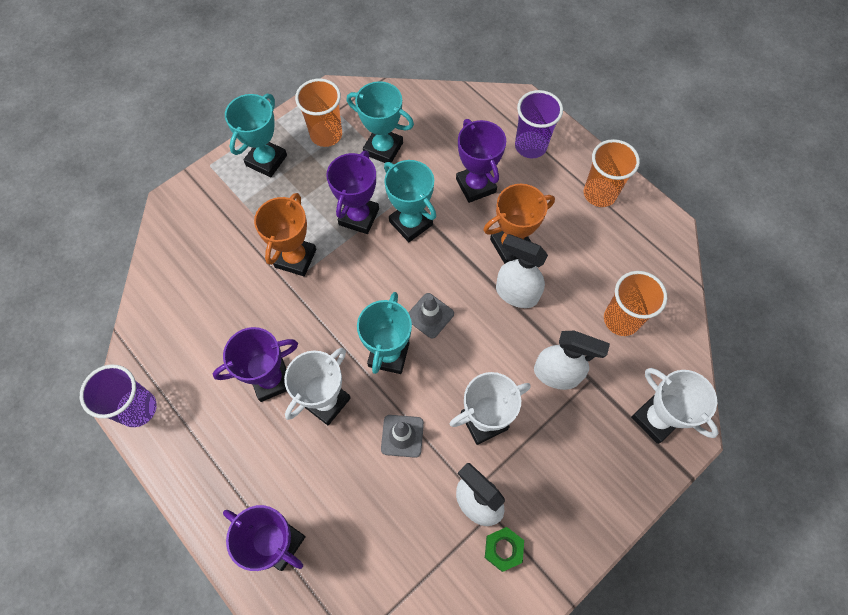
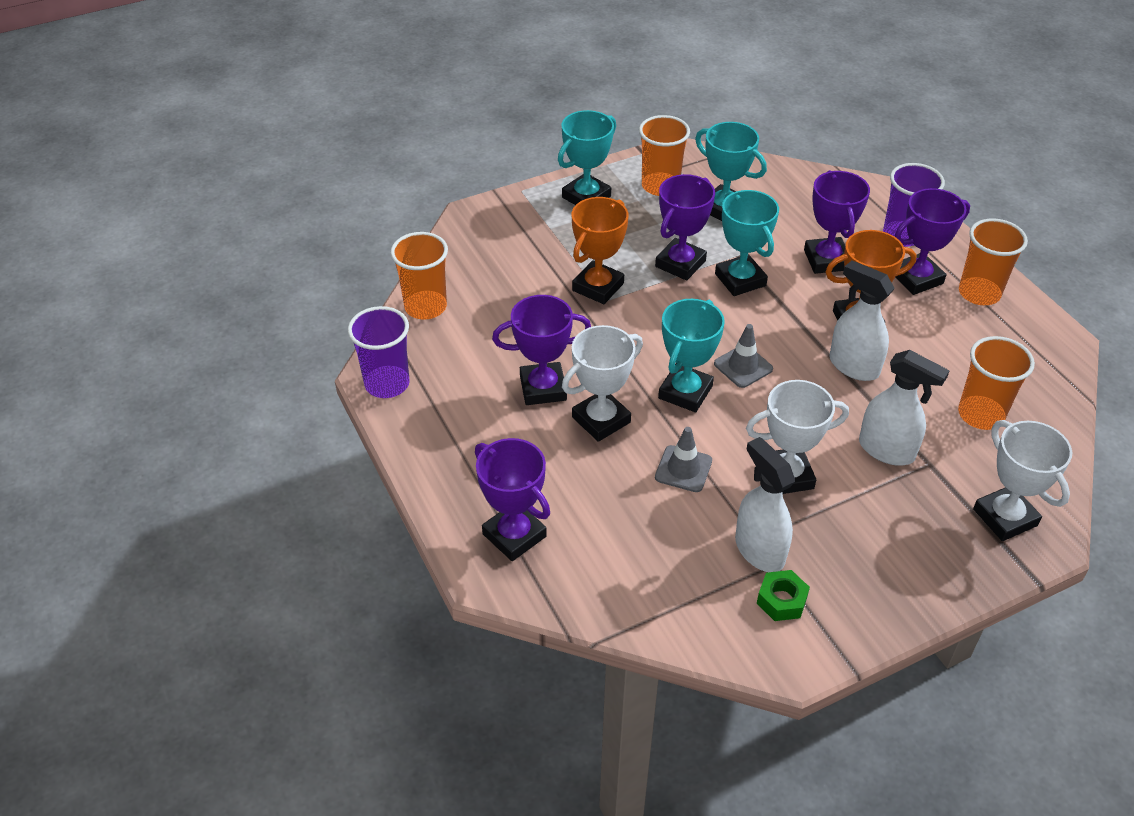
camera: 15 degrees right, 20 degrees down
none -> orange cup [390,232,448,319]
none -> purple trophy [895,188,970,295]

